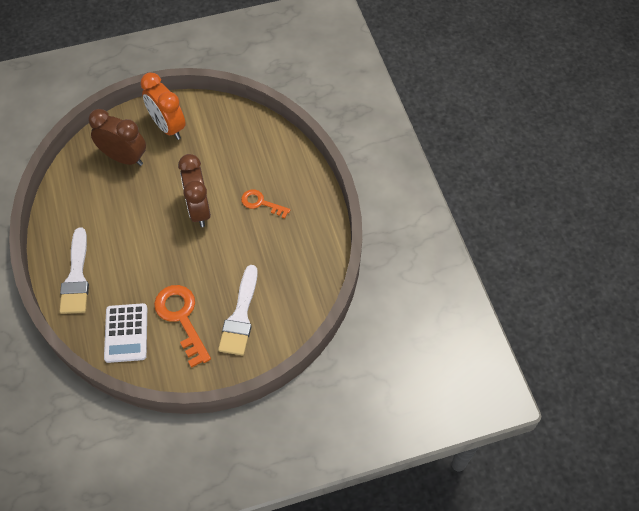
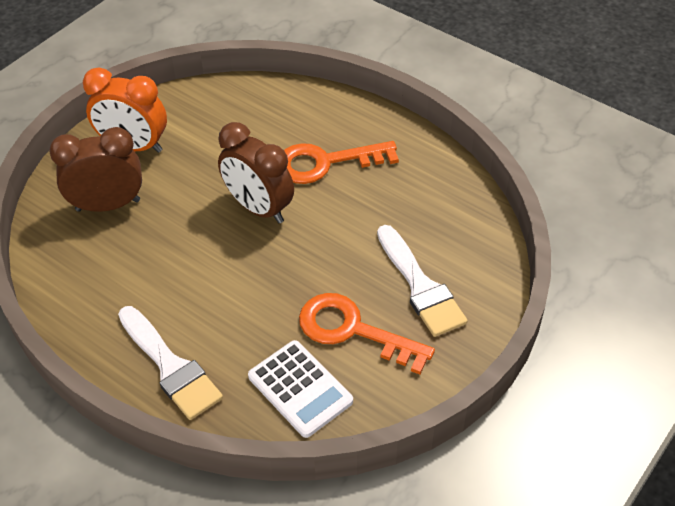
camera: 35 degrees left, 10 degrees down
orange key [241,189,290,219] -> orange key [284,141,399,184], size x1.68

